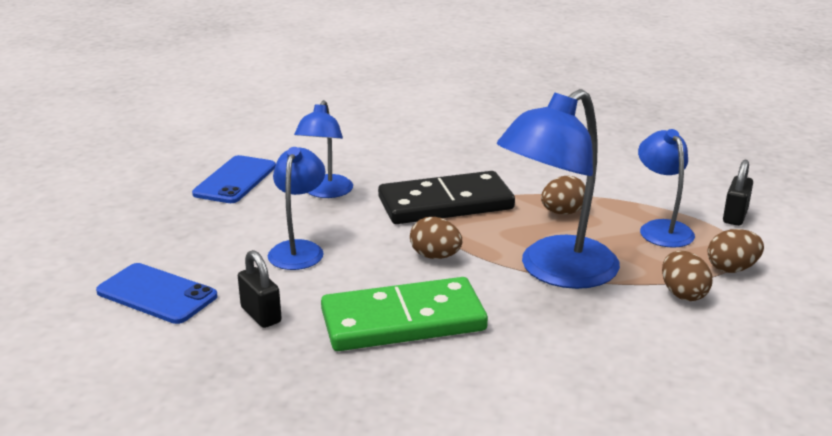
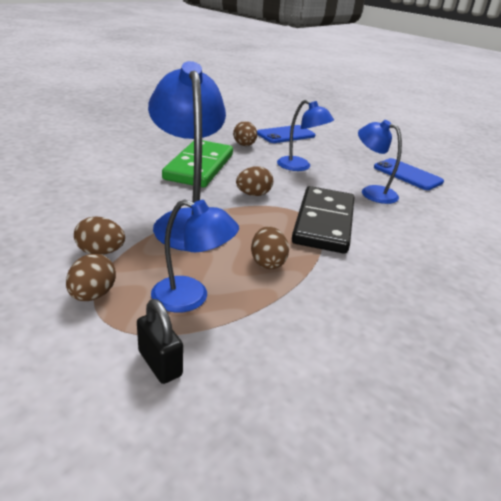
camera: 115 degrees right, 5 degrees up
black padlock [238,250,282,328] -> brown egg [233,121,257,146]

